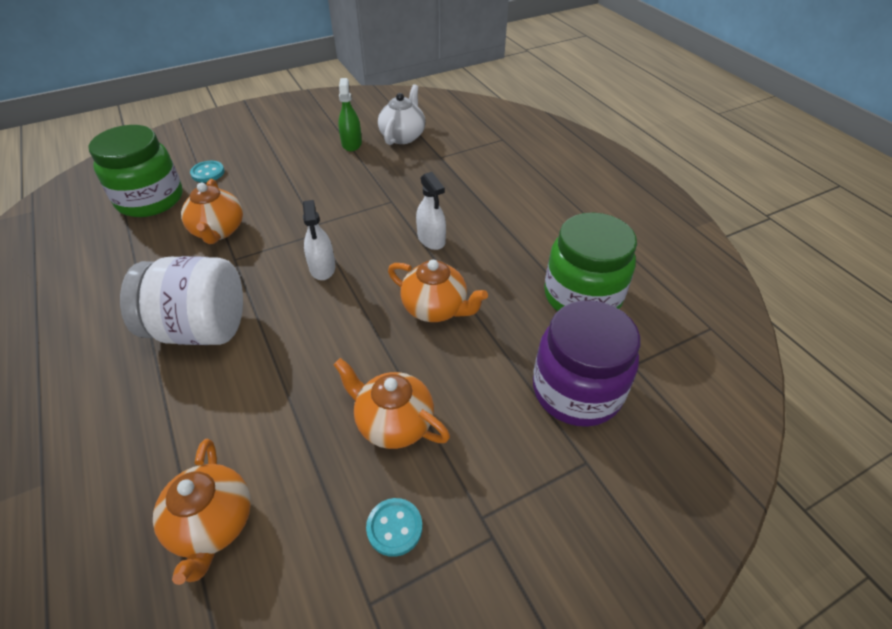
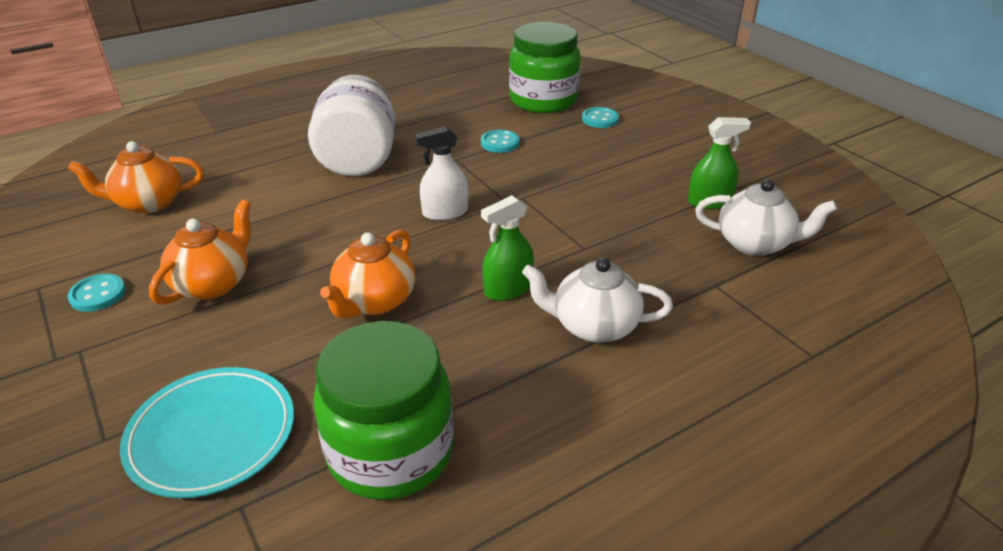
camera: 85 degrees right, 10 degrees down
orange teapot [181,179,243,244] -> turquoise button [481,130,519,153]
white spray bottle [416,172,446,250] -> green spray bottle [481,195,534,301]
purple jar [533,300,641,427] -> turquoise plate [120,367,294,498]
none -> white teapot [522,258,673,343]

